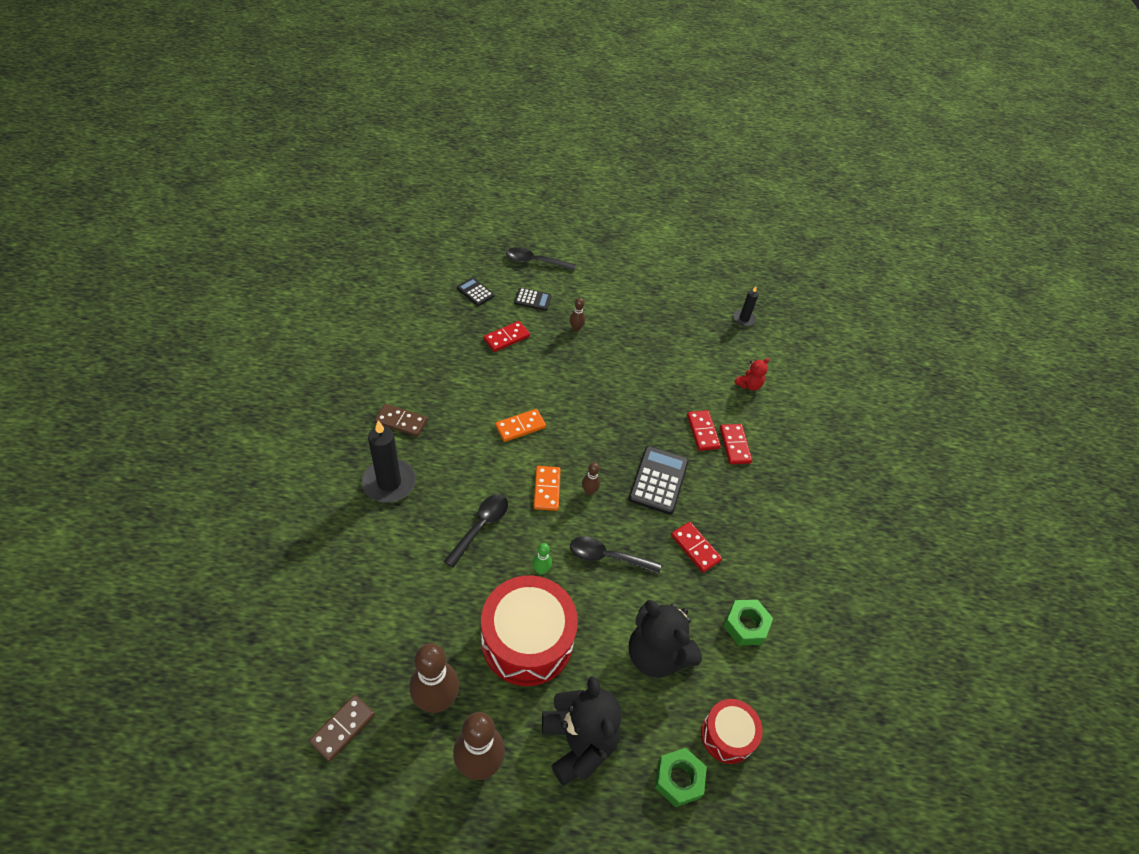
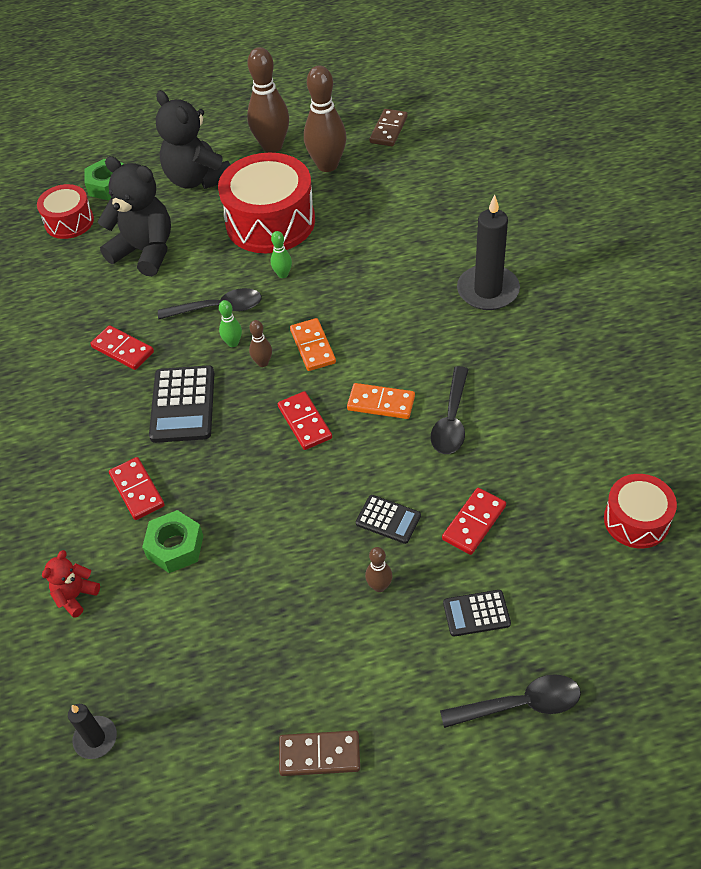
camera: 170 degrees right, 0 degrees up
brown domino [375,404,427,437] -> brown domino moved to [279,730,360,776]
black spoon [444,494,508,568] -> black spoon moved to [431,366,469,454]
black calculator [457,277,494,306] -> black calculator moved to [356,495,421,544]
orange domino [495,409,546,442] -> orange domino turned 60 degrees clockwise [347,383,415,419]
red domino [720,424,752,464] -> red domino moved to [278,391,332,450]
green nut [723,600,773,645] -> green nut moved to [142,510,203,573]
none -> green bowling pin [219,300,242,347]
none -> red drum [604,474,677,548]

